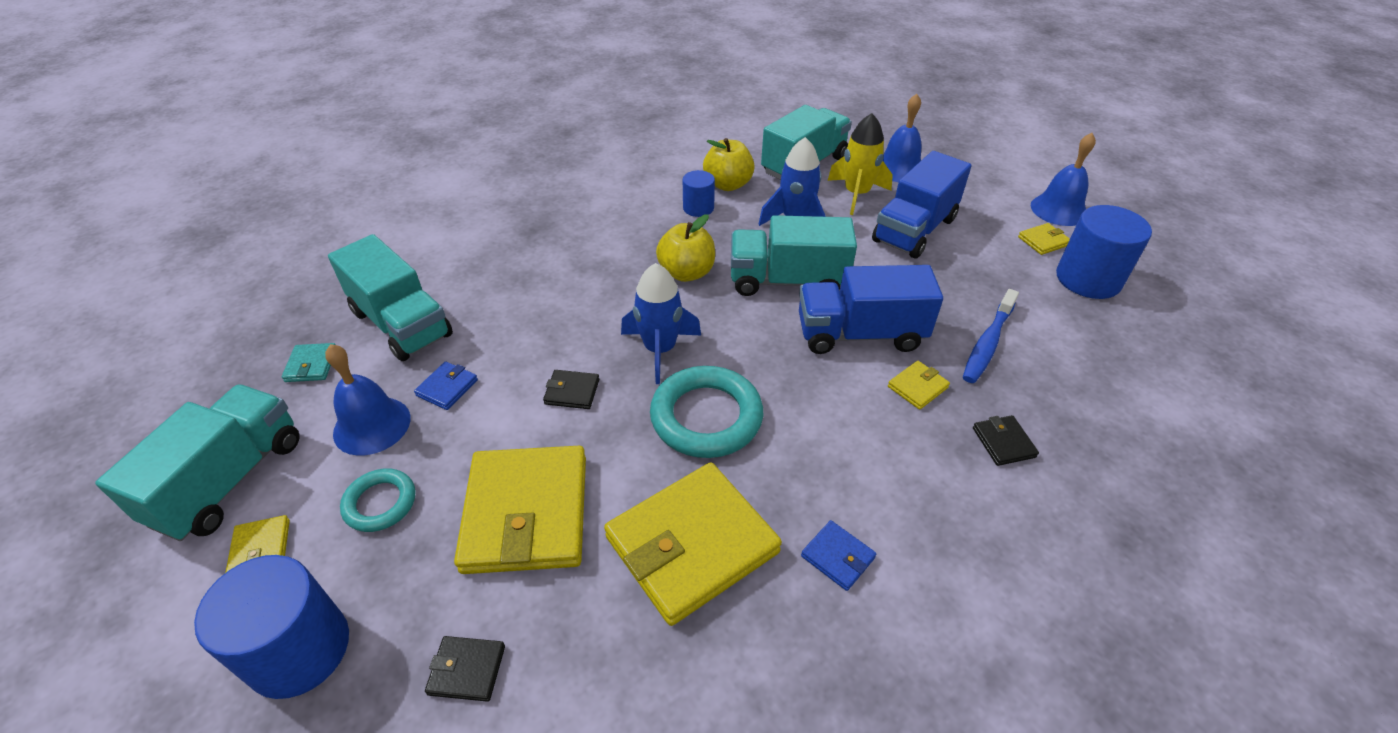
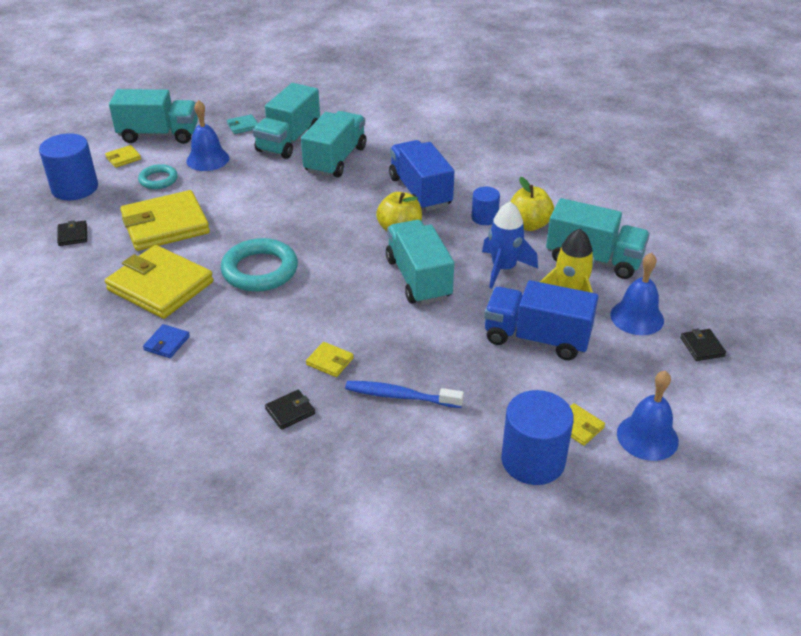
camera: 70 degrees right, 5 degrees down
blue wallet [414,362,478,410] -> none
black wallet [543,370,599,409] -> black wallet moved to [680,329,726,361]
blue rocket [621,263,701,384] -> none
blue truck [799,265,943,354] -> blue truck moved to [389,140,454,211]
none -> turquoise truck [301,111,366,177]

